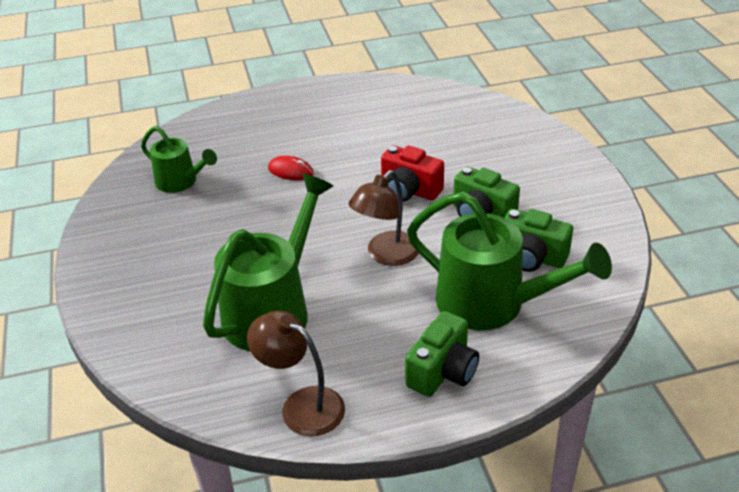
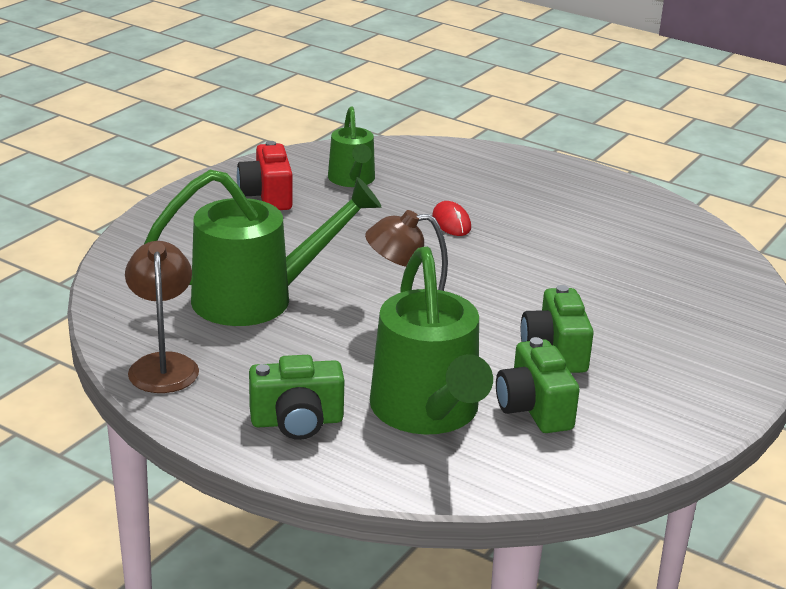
camera: 45 degrees right, 10 degrees down
red camera [381,145,444,202] -> red camera moved to [237,141,293,210]

